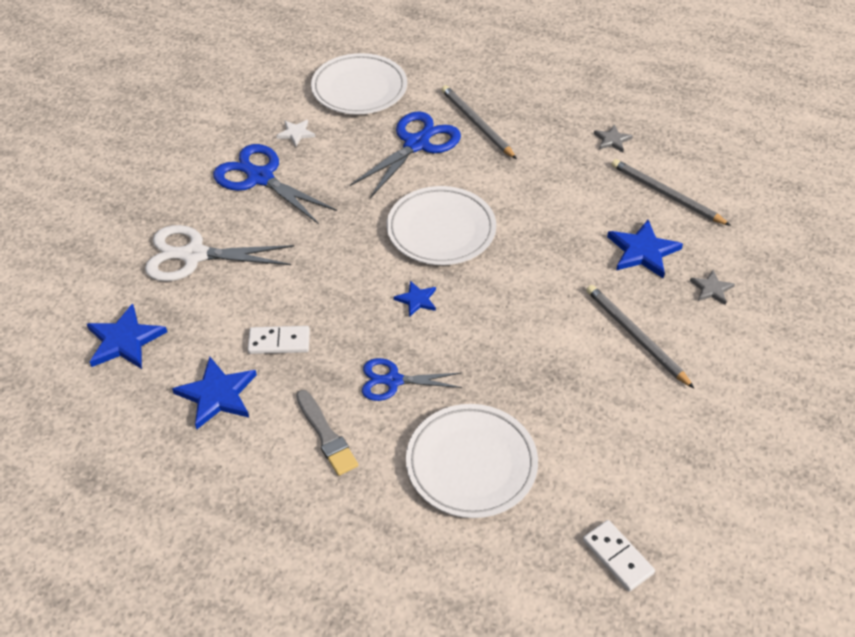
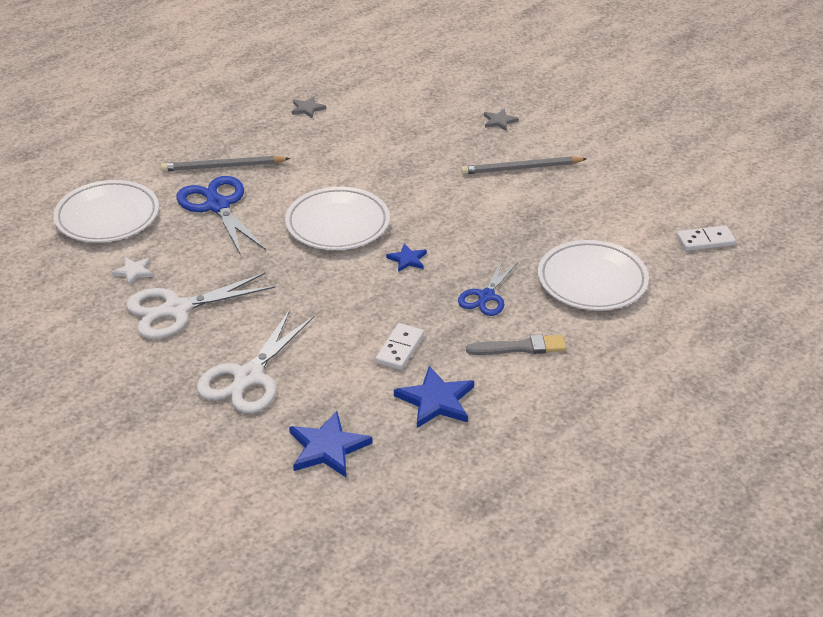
camera: 65 degrees left, 10 degrees down
blue scissors [213,144,337,224] -> white scissors [126,272,275,339]
blue star [607,220,683,278] -> none
grey pencil [611,159,731,226] -> none

